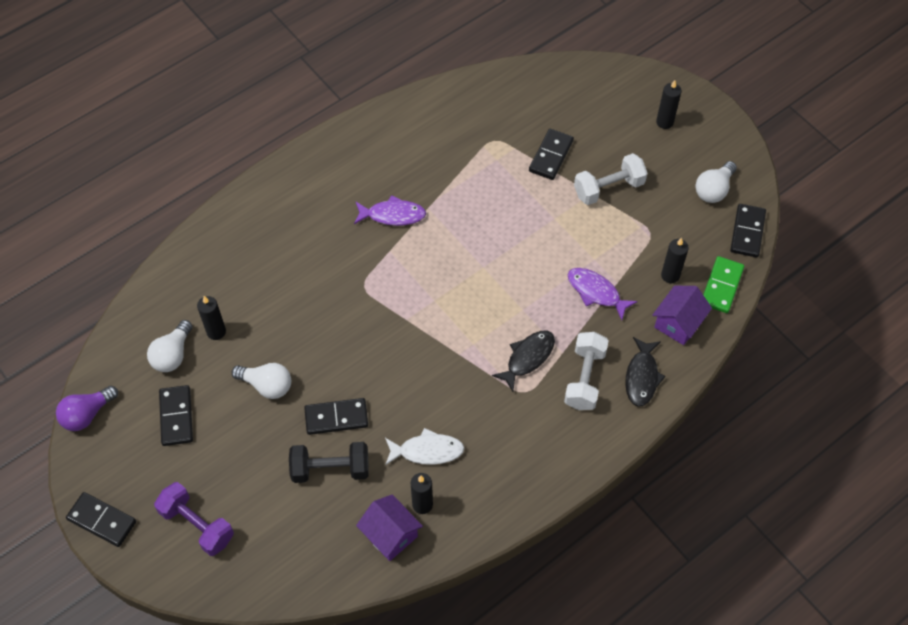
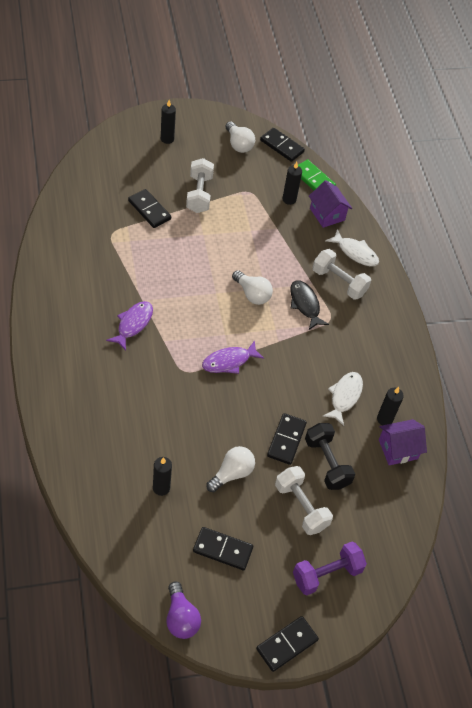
camera: 70 degrees left, 5 degrees down
white light bulb [147,320,193,372] -> white light bulb moved to [232,270,273,305]
black dumbbell [289,442,369,483] -> black dumbbell turned 45 degrees counterclockwise [305,423,355,490]
purple fish [568,268,638,320] -> purple fish moved to [202,340,264,374]
black fish [625,337,665,407] -> white fish [325,229,379,266]
none -> white dumbbell [275,466,333,535]

